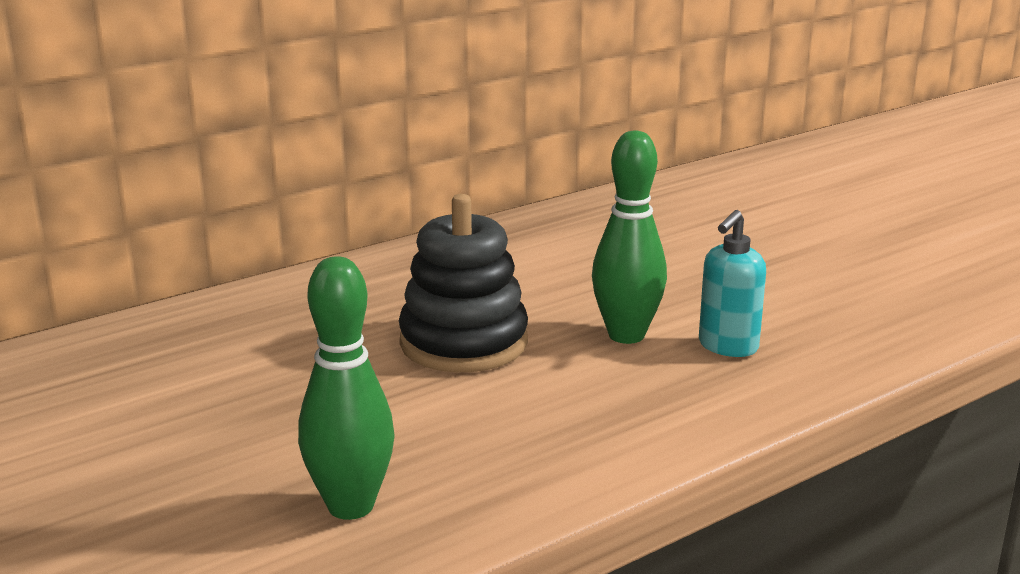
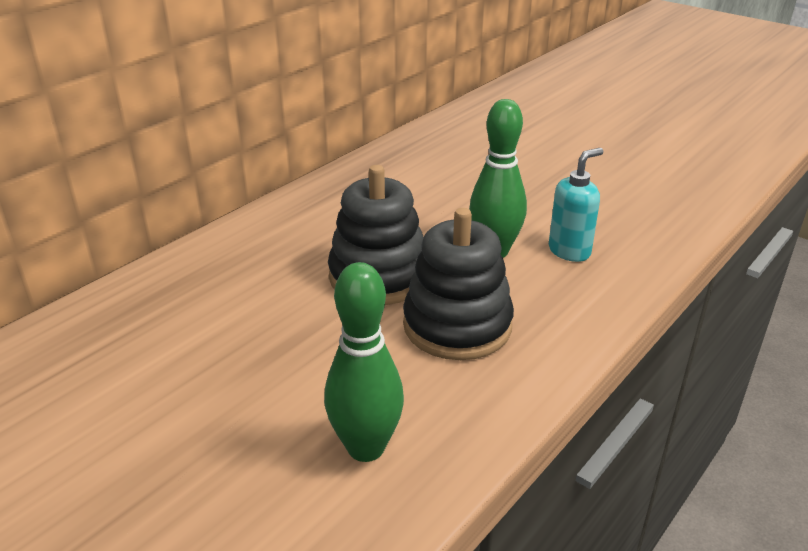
camera: 15 degrees left, 10 degrees up
turquoise soap dispenser [699,210,766,357] -> turquoise soap dispenser turned 150 degrees counterclockwise [549,148,604,262]
none -> black stacking toy [403,208,514,360]

